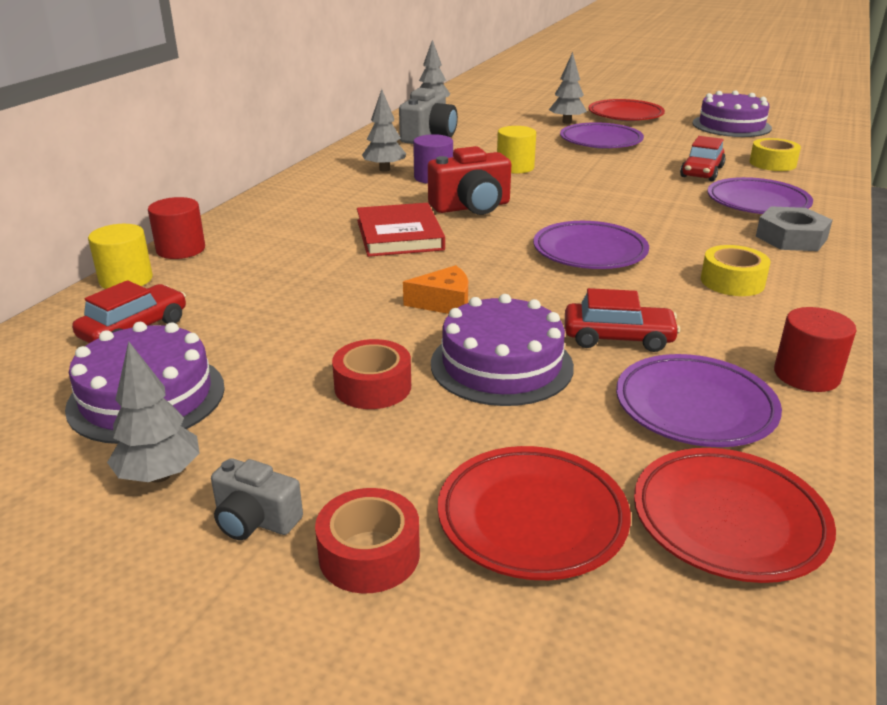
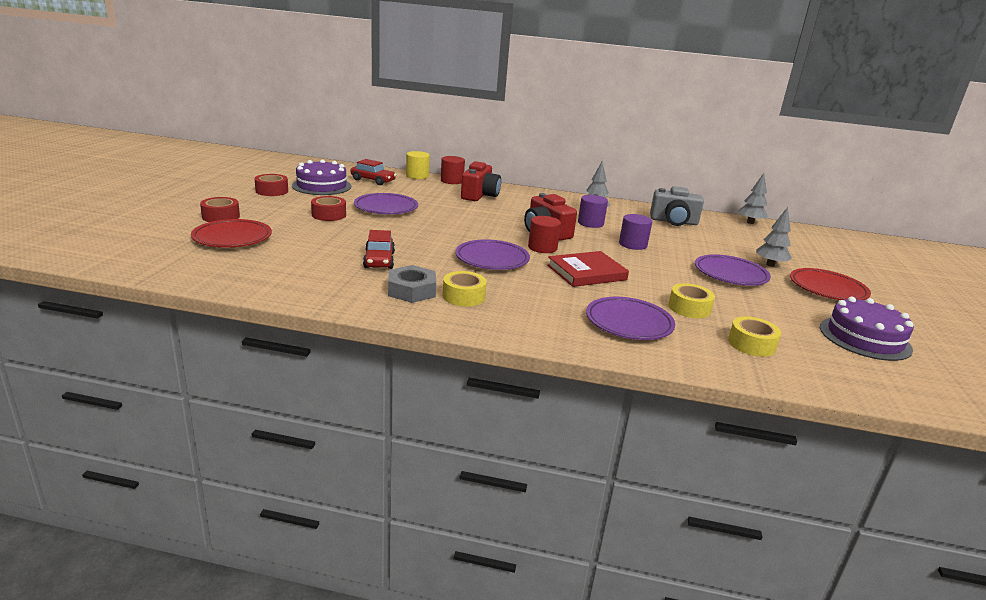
camera: 75 degrees right, 5 degrees down
grey tree [107,341,200,483] -> red tape [254,174,288,196]
grey camera [211,458,303,540] -> none
red book [357,203,445,257] -> red book moved to [547,251,629,287]
orange cheese [403,265,468,314] -> none
purple cake [431,294,574,406] -> none
yellow cylinder [497,126,536,174] -> purple cylinder [619,214,652,250]
purple plate [616,354,782,447] -> purple plate moved to [354,193,418,214]
red plate [634,448,836,583] -> none
red car [680,136,726,181] -> yellow tape [668,283,715,318]
grey nut [756,206,832,251] -> grey nut moved to [388,265,436,303]
red cylinder [774,307,857,392] -> red cylinder moved to [528,216,561,253]
none -> red camera [461,161,501,201]

